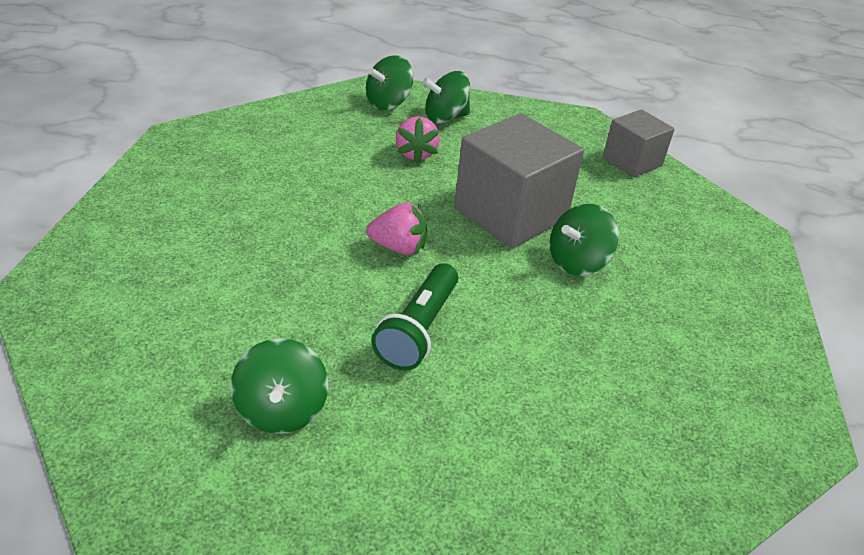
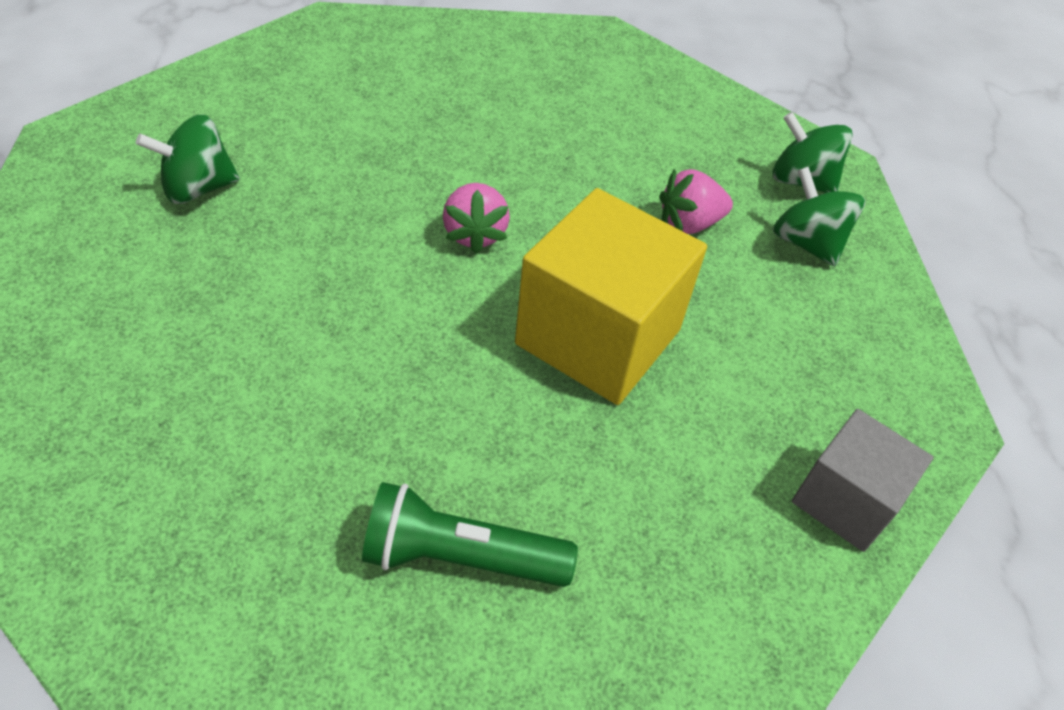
camera: 75 degrees right, 10 degrees up
green flashlight [371,263,458,371] -> green flashlight moved to [362,482,578,587]
grey cube [454,113,584,249] -> yellow cube [515,188,707,405]
green spinning top [550,204,619,276] -> none

